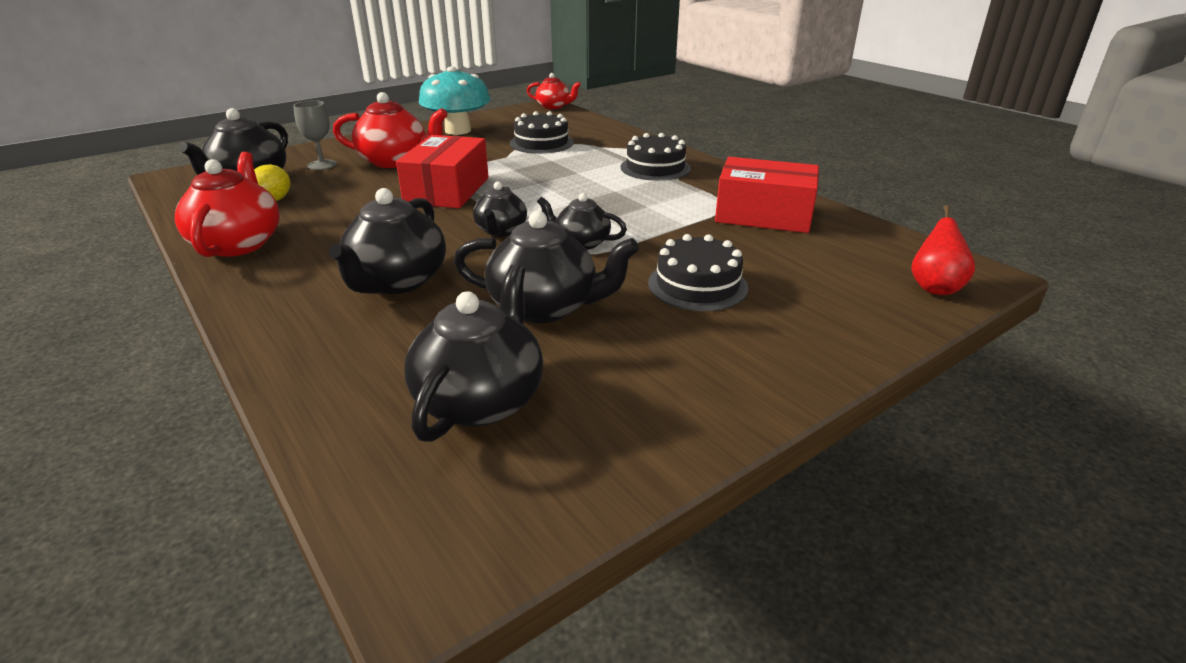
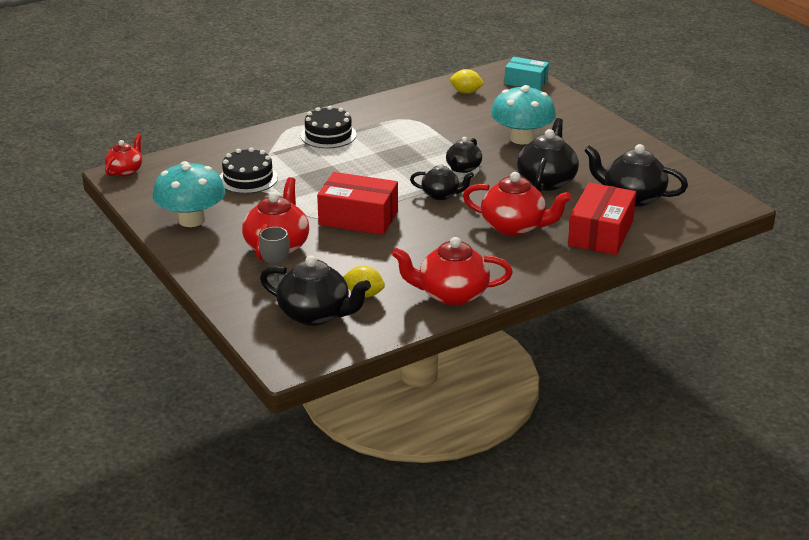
camera: 85 degrees left, 0 degrees up
black teapot [328,188,446,294] -> red teapot [463,172,571,236]
black cake [648,234,748,311] -> turquoise mushroom [491,85,556,144]
red box [715,157,819,233] -> red box moved to [568,182,636,255]
red pear [911,205,975,295] -> turquoise box [504,57,549,90]
none -> yellow lemon [450,69,484,94]

